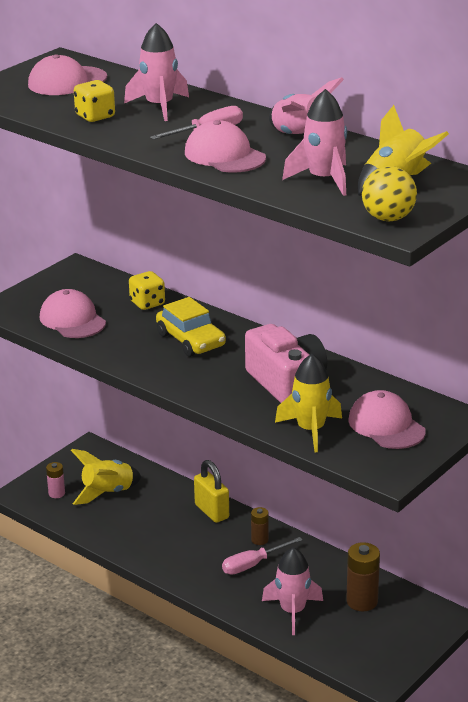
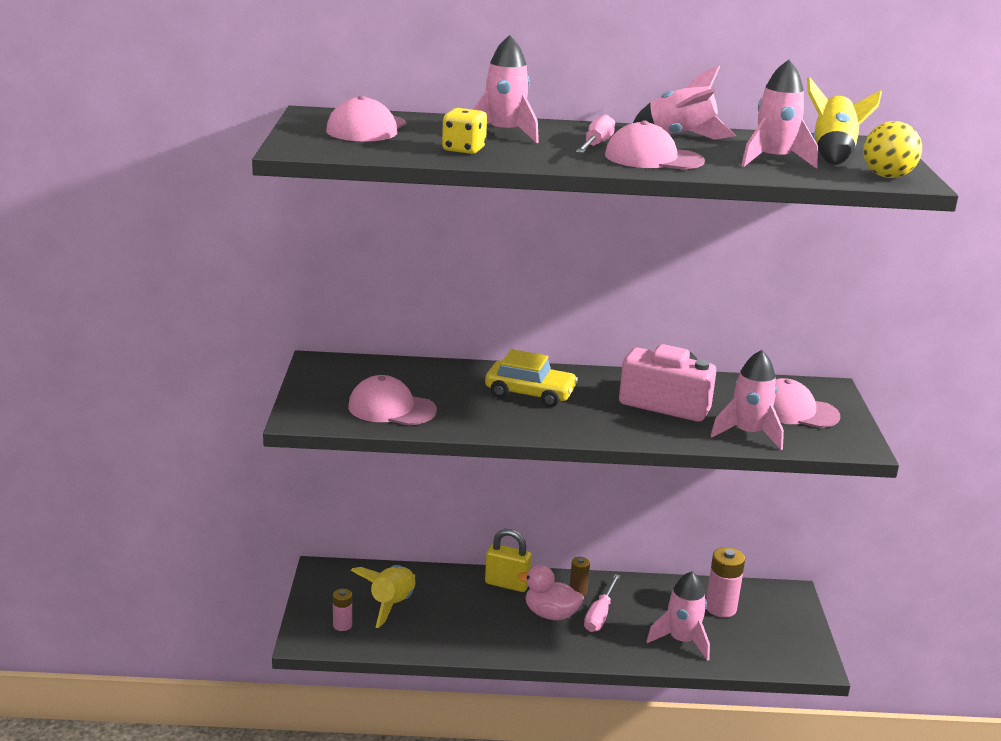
camera: 40 degrees left, 5 degrees down
yellow dice [129,271,165,310] -> none
yellow rocket [275,354,342,452] -> pink rocket [711,350,784,450]
brown battery [346,542,380,611] -> pink battery [706,547,745,617]
none -> pink duck [517,565,584,620]

